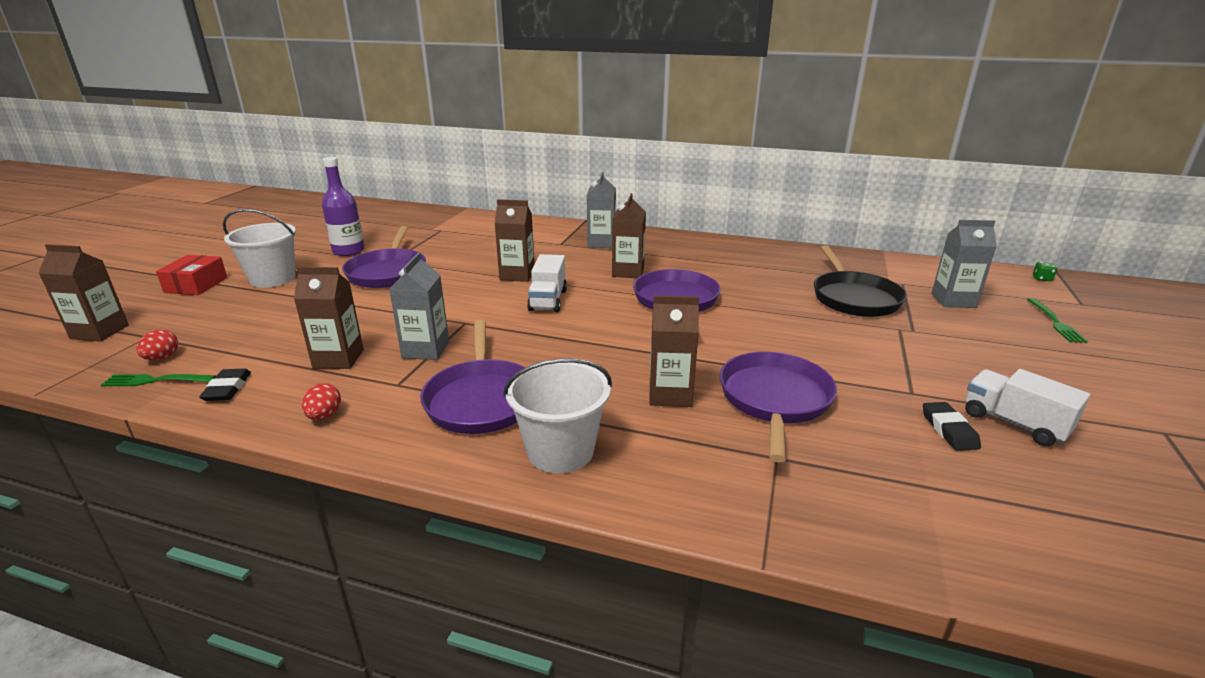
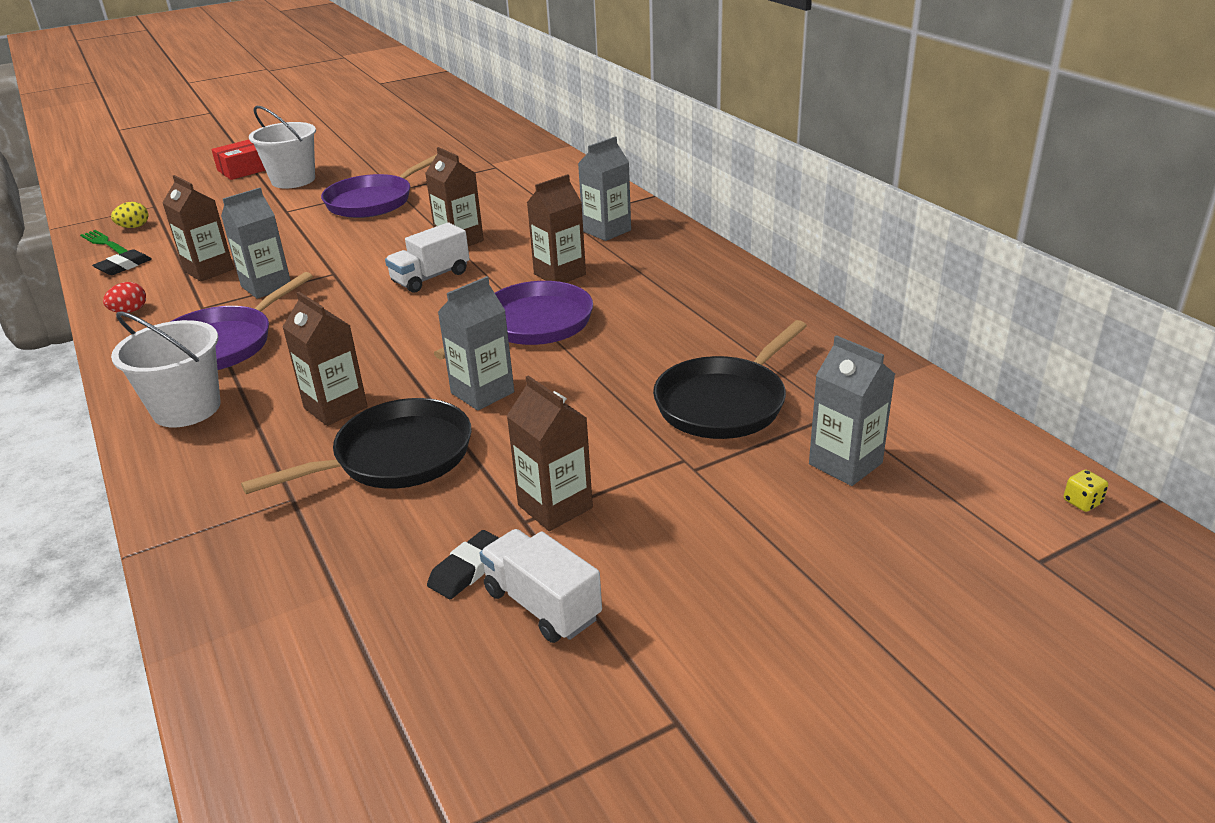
camera: 45 degrees right, 5 degrees up
brown carton [38,244,129,342] -> brown carton moved to [507,375,593,531]
red egg [137,329,178,360] -> yellow egg [111,202,149,228]
purple bottle [322,157,365,256] -> none
purple pan [720,352,837,463] -> black pan [241,398,471,494]
white truck [965,369,1090,446] -> white truck turned 45 degrees counterclockwise [480,529,602,643]
green fork [1027,298,1088,343] -> none
green dice [1033,262,1057,281] -> yellow dice [1064,470,1108,512]
none -> grey carton [438,276,514,410]

